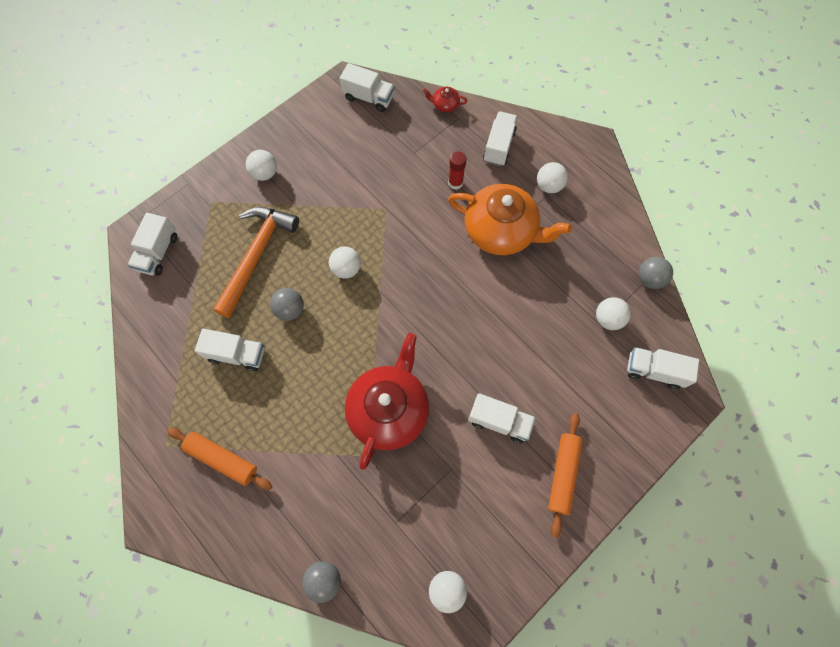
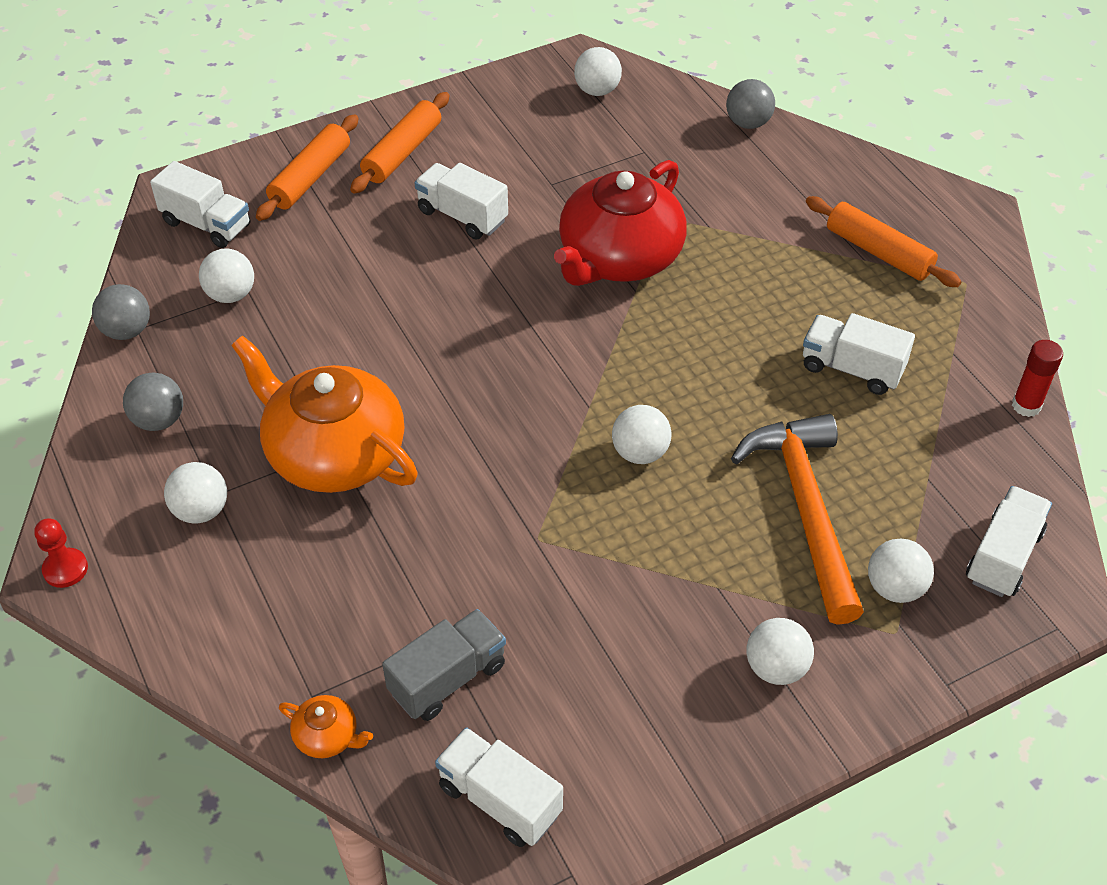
camera: 165 degrees left, 20 degrees down
orange hammer [213,207,299,318] -> orange hammer turned 135 degrees clockwise [731,414,864,625]
grey ball [270,288,304,321] -> grey ball moved to [123,372,183,431]
red teapot [423,87,467,112] -> orange teapot [279,695,373,758]
red glue stick [448,151,466,190] -> red glue stick moved to [1012,340,1063,417]
white truck [483,111,518,166] -> none
none -> red pawn [34,519,88,588]
none -> orange rolling pin [256,114,359,221]
none -> grey truck [382,609,506,721]
none -> white ball [868,539,934,603]

